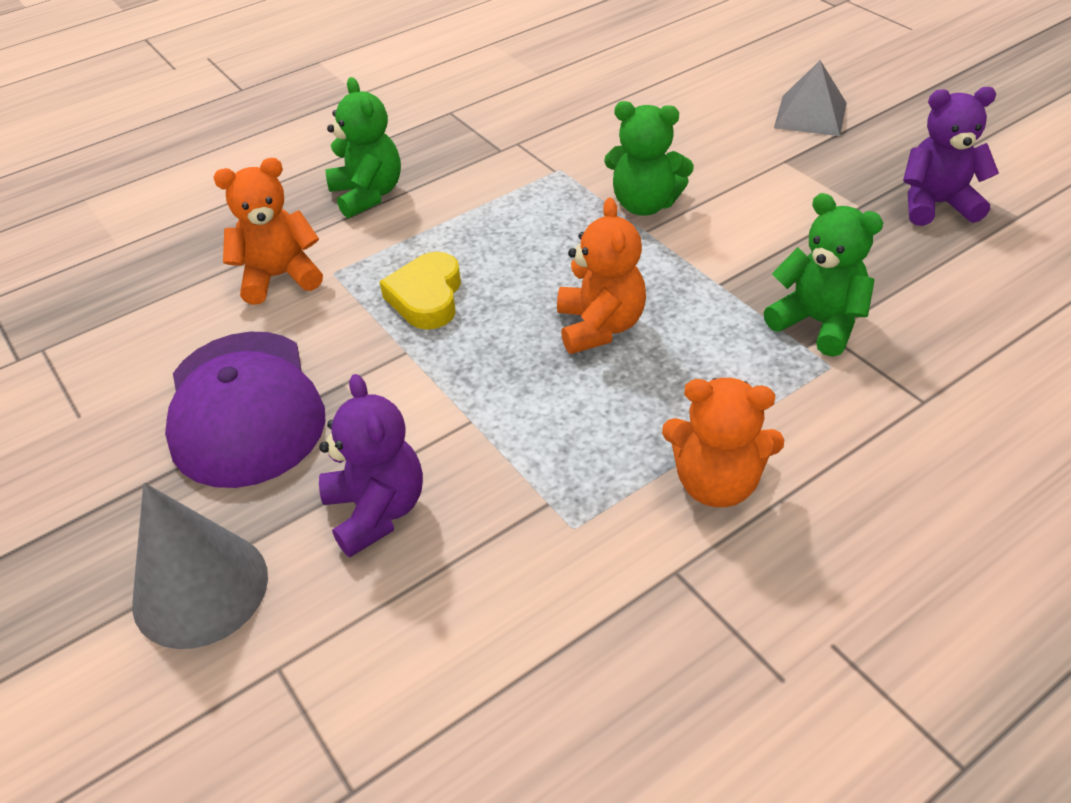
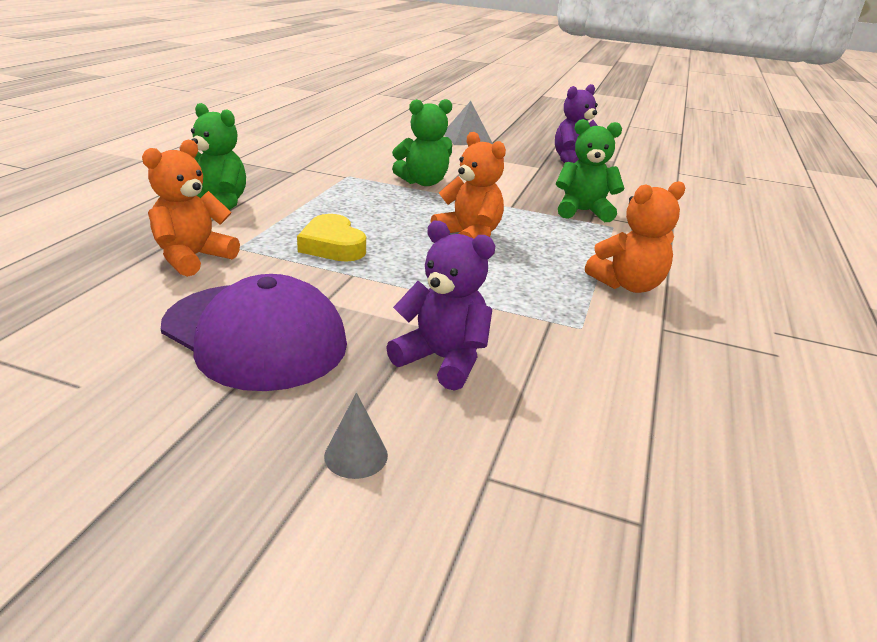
camera: 40 degrees left, 15 degrees down
grey cone [132,483,268,649] -> grey cone [324,393,388,479], size x0.46

